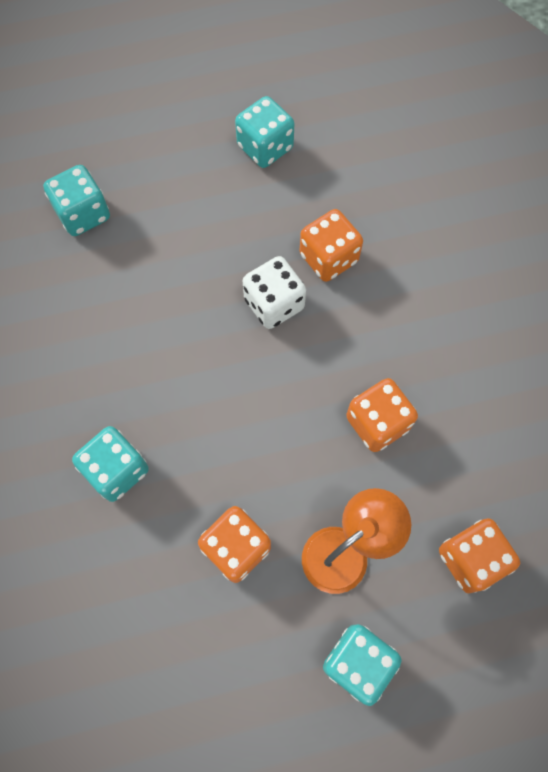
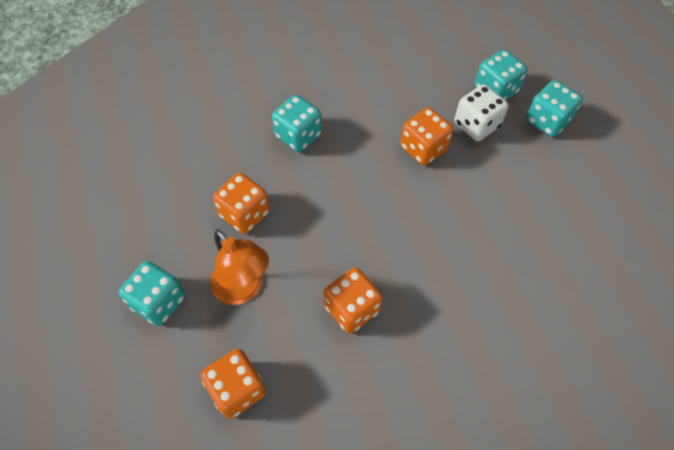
camera: 85 degrees right, 10 degrees down
turquoise dice [235,96,294,168] -> turquoise dice moved to [526,80,583,137]
white dice [243,256,306,329] -> white dice moved to [454,84,508,141]
orange dice [300,209,363,282] -> orange dice moved to [400,107,453,165]

